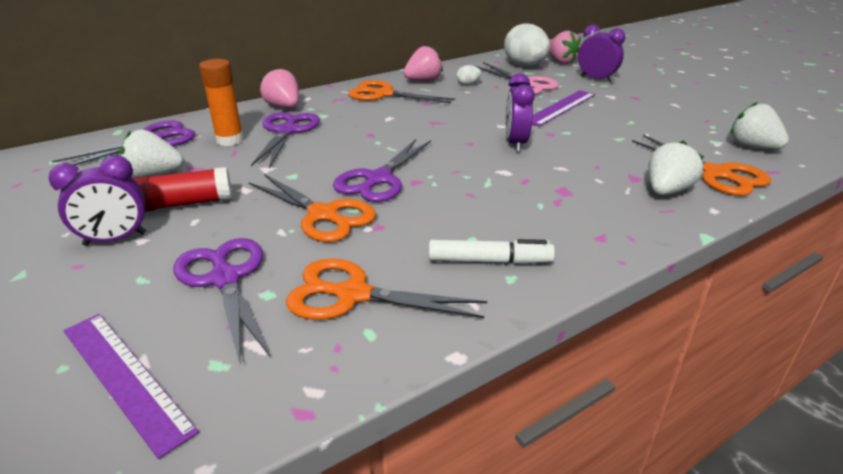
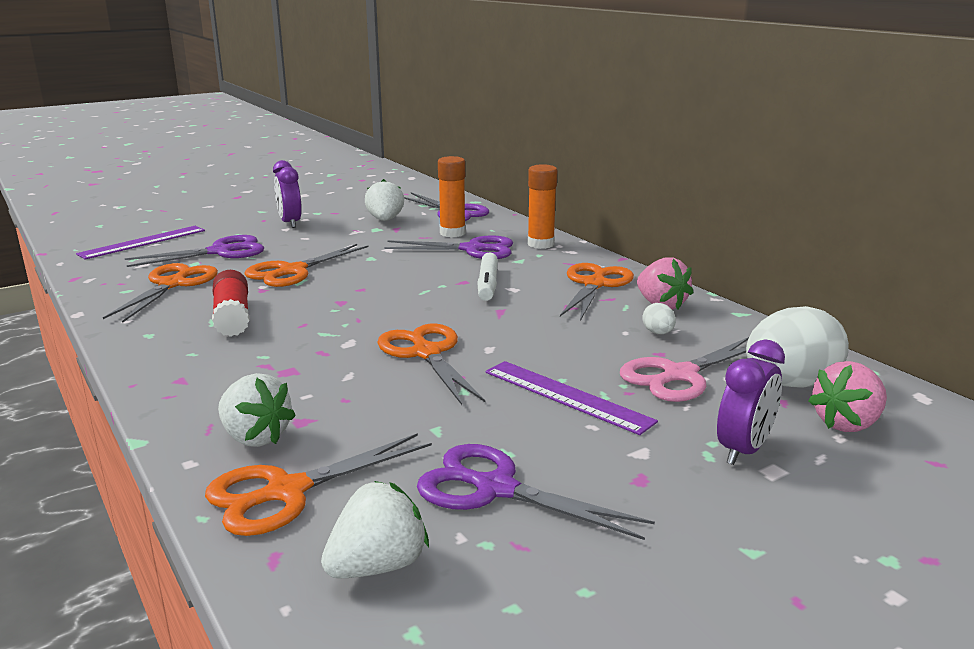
camera: 90 degrees right, 10 degrees down
red glue stick [133,167,232,212] -> red glue stick moved to [212,270,250,337]
pink strawberry [260,67,299,108] -> orange glue stick [528,164,557,249]
purple scissors [333,139,431,202] -> purple scissors moved to [417,444,655,540]
white marker [429,239,555,264] -> white marker moved to [477,252,498,301]
purple clock [505,74,535,152] -> orange scissors [377,324,486,405]

